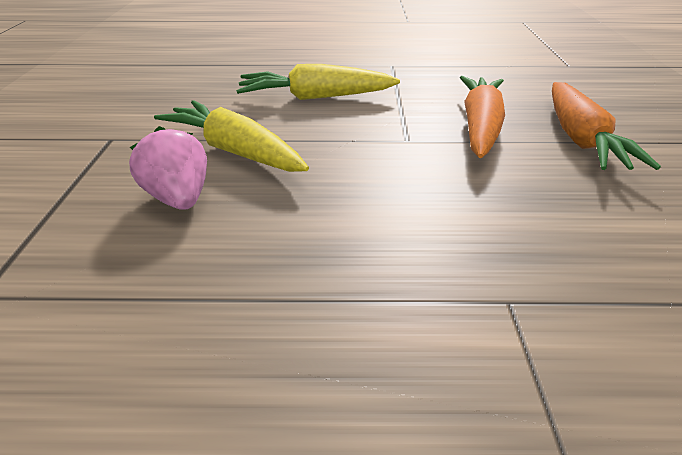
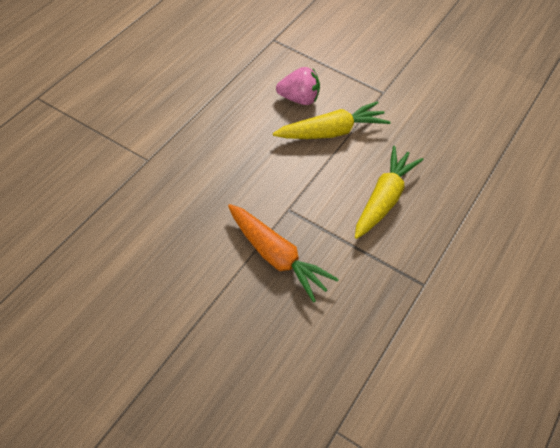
camera: 115 degrees right, 15 degrees up
orange carrot [552,82,661,170] -> none

